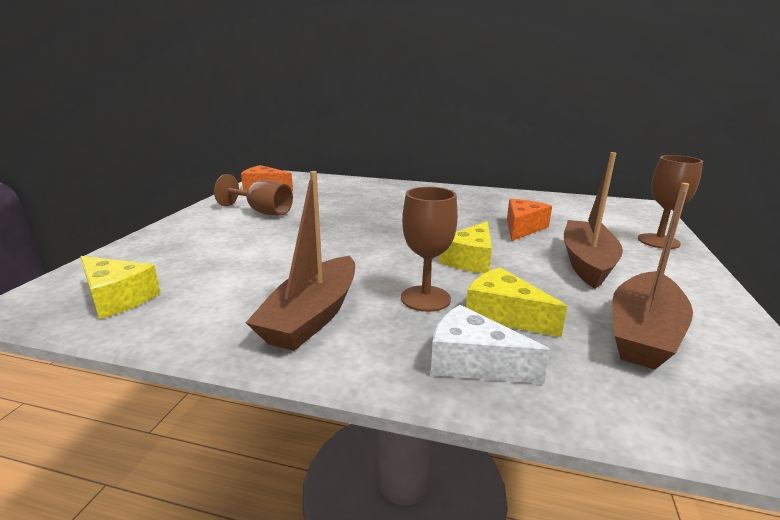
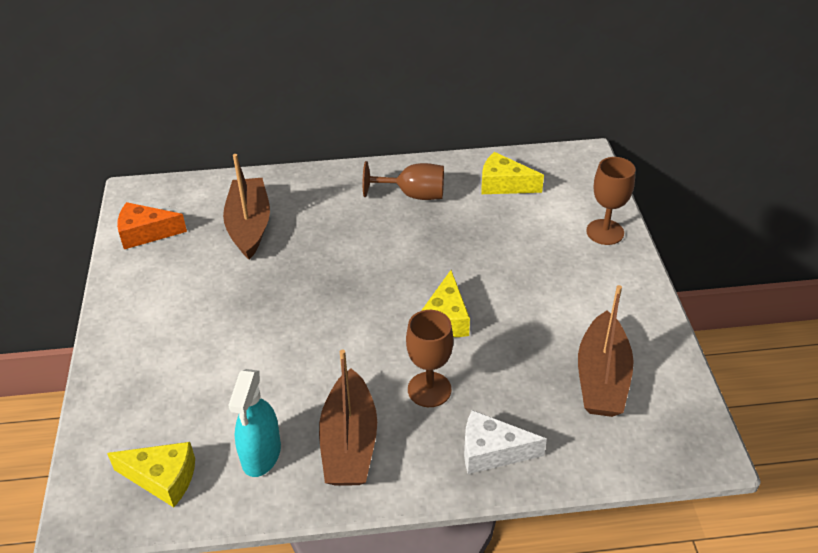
camera: 20 degrees left, 20 degrees up
brown goblet [214,174,293,215] -> brown goblet moved to [363,161,444,200]
yellow cheese [466,267,567,337] -> yellow cheese moved to [481,152,544,194]
orange cheese [507,199,552,241] -> none
brown boat [564,152,623,289] -> brown boat moved to [223,154,270,259]
none -> turquoise spray bottle [228,369,281,477]

